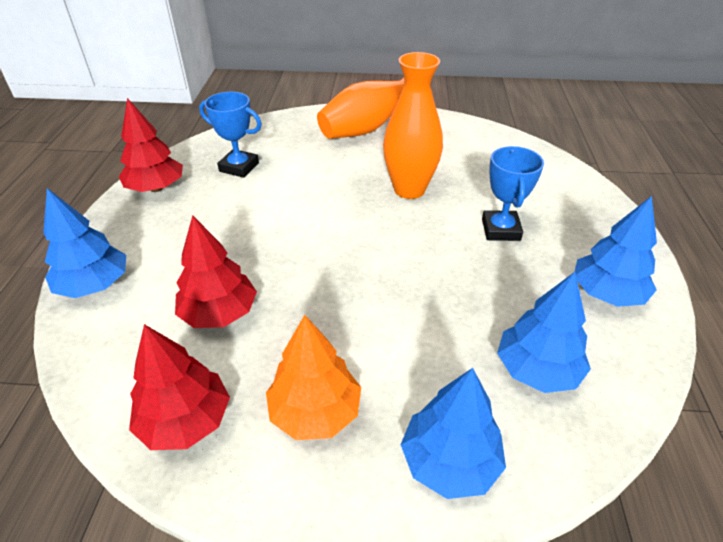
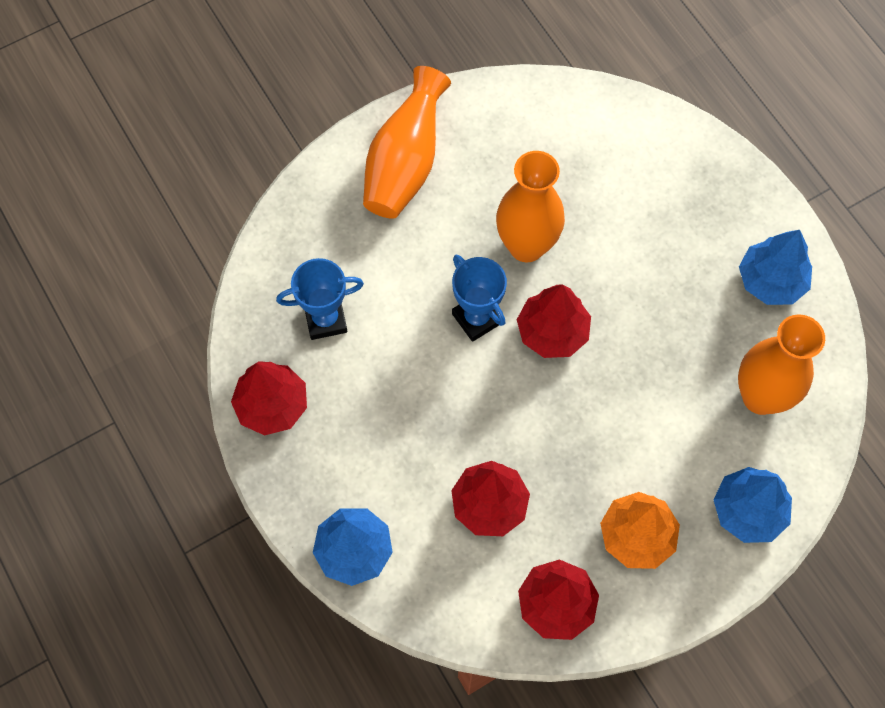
camera: 35 degrees left, 25 degrees up
blue trophy [482,146,544,241] -> blue trophy moved to [452,255,507,342]
blue tree [497,272,591,393] -> orange vase [738,314,825,415]
none -> red tree [517,284,591,358]

